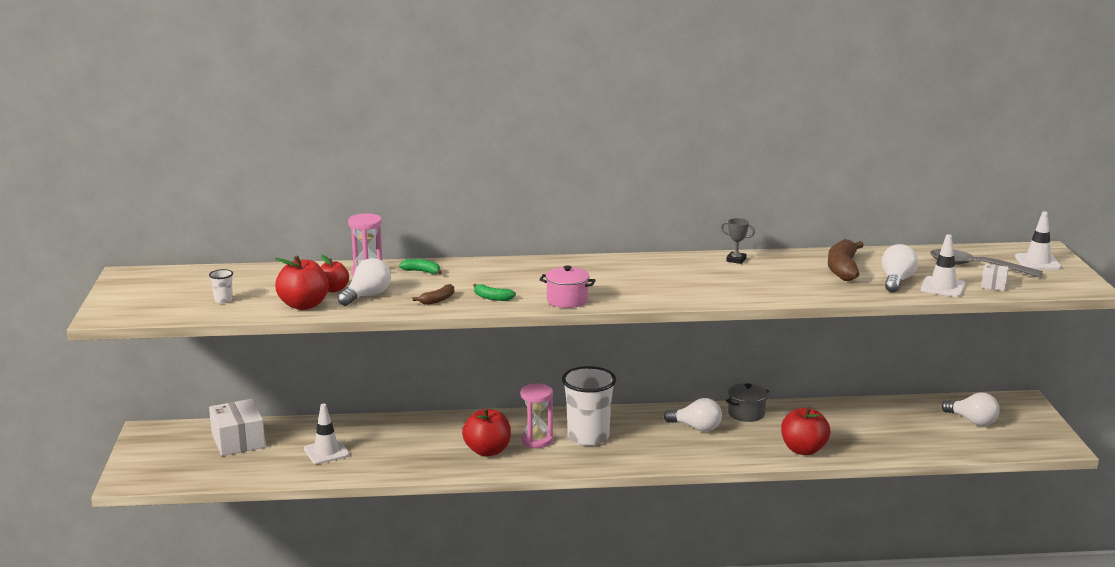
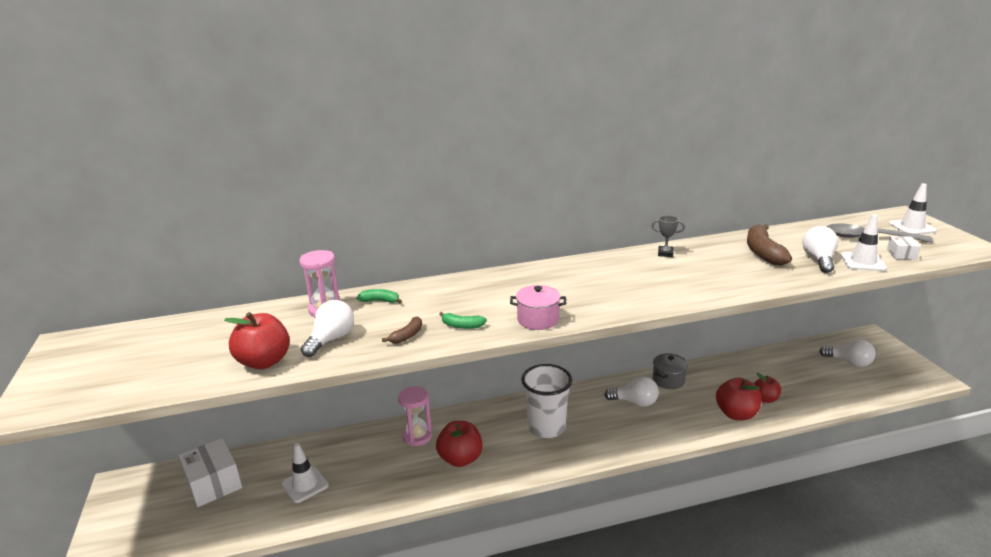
camera: 10 degrees left, 5 degrees up
white cup [209,269,233,304] -> none
red apple [321,255,349,292] -> red apple moved to [754,373,781,403]
pink hourglass [521,384,553,448] -> pink hourglass moved to [398,386,432,446]

